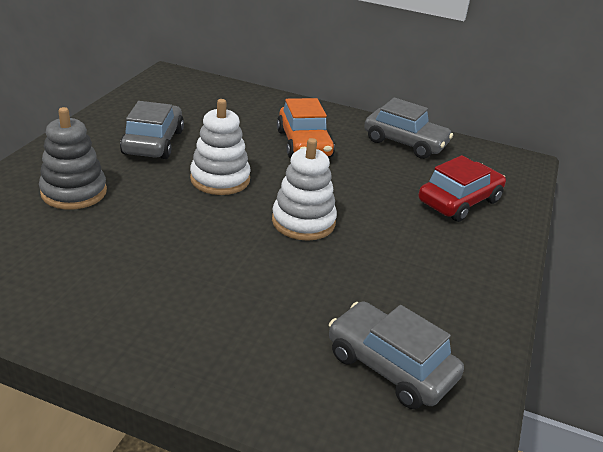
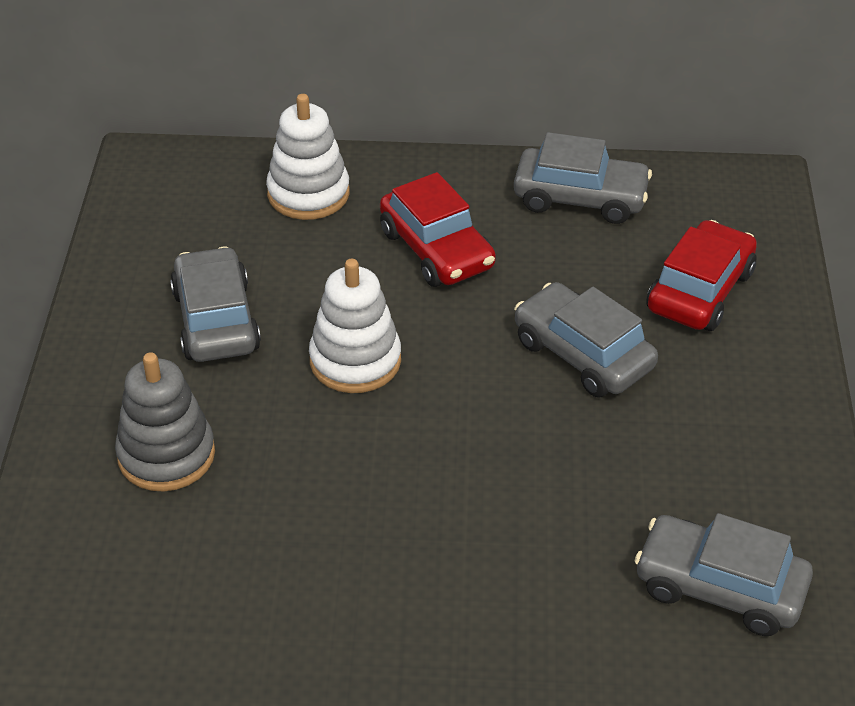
camera: 15 degrees left, 10 degrees up
white stacking toy [272,138,337,241] -> white stacking toy moved to [266,94,350,220]
orange car [277,98,335,158] -> red car [380,172,496,287]
none -> grey car [515,282,658,398]

